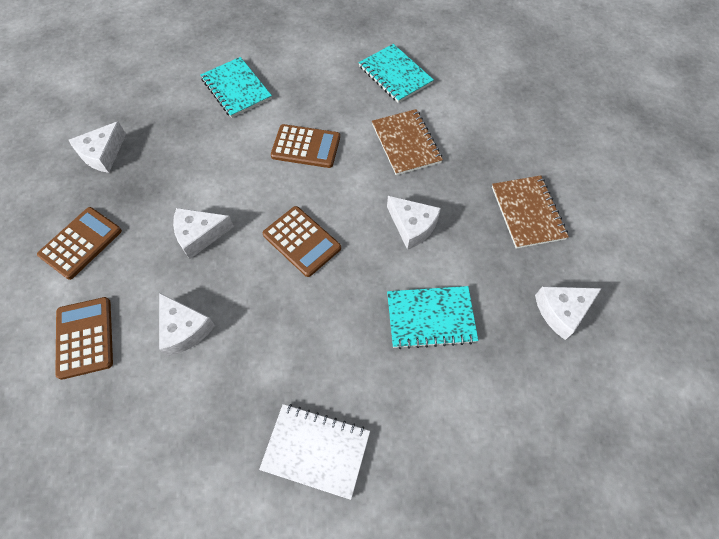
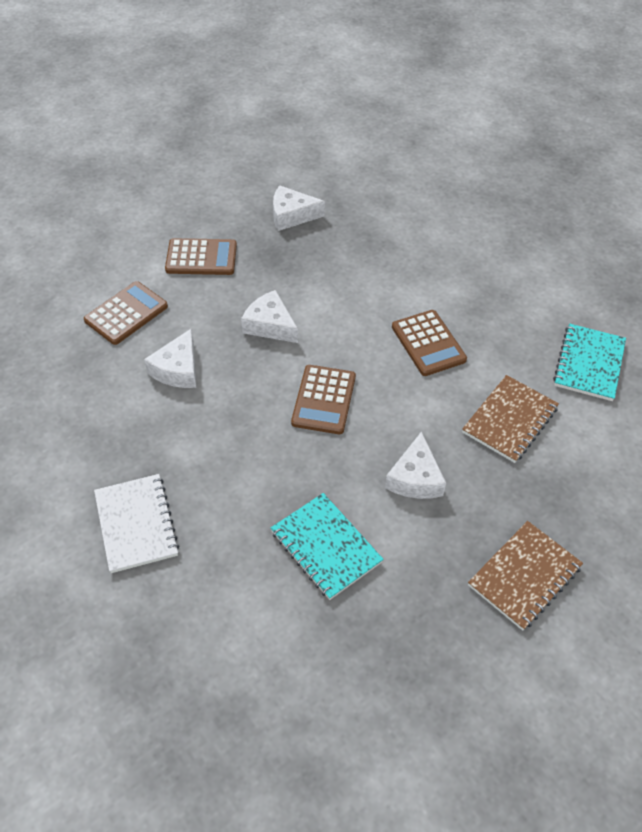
camera: 55 degrees right, 10 degrees down
turquoise notebook [201,57,272,118] -> none
white cheese [535,286,602,340] -> none

